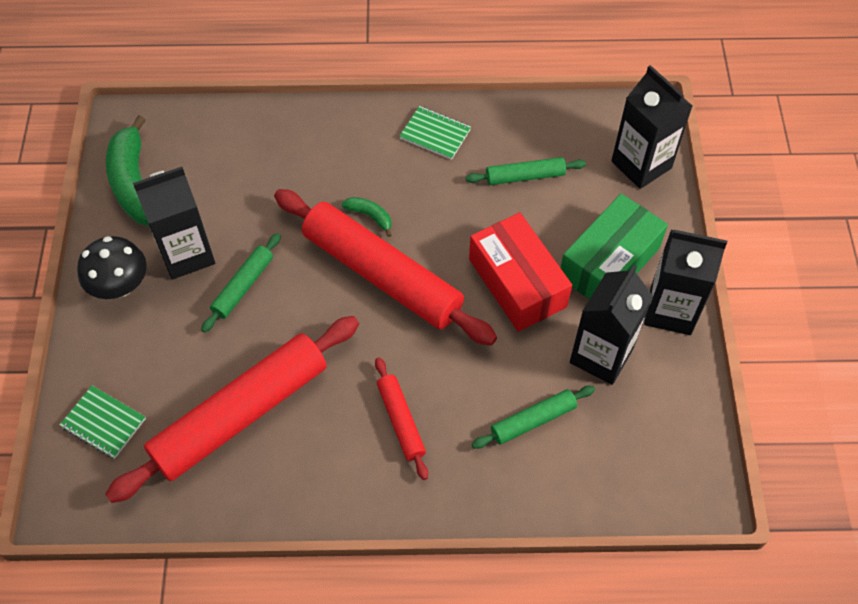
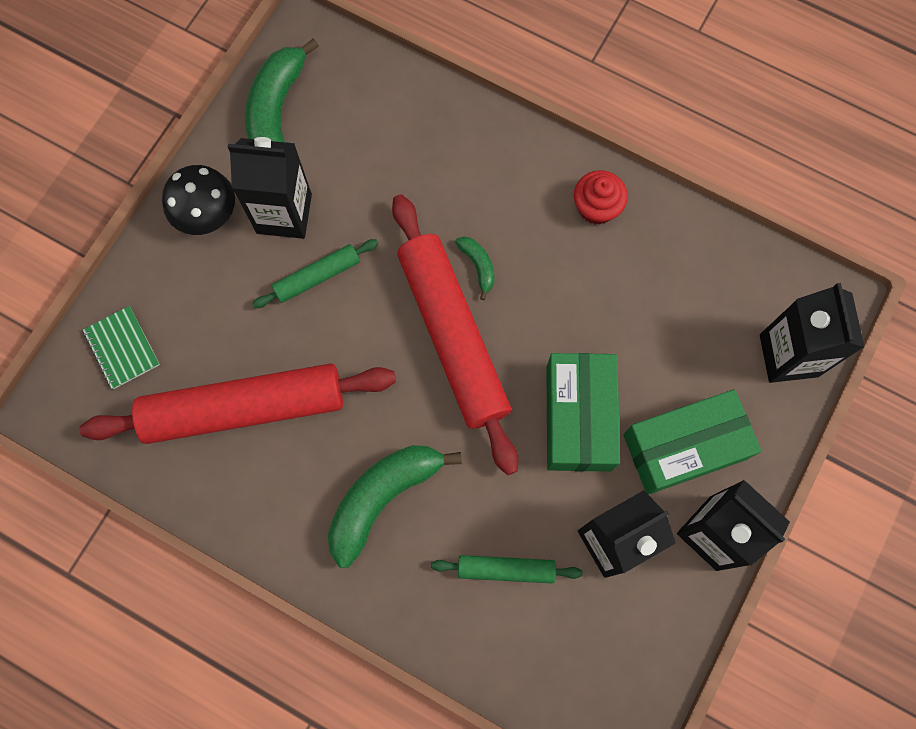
camera: 30 degrees right, 15 degrees up
red rolling pin [375,357,428,480] -> green banana [328,445,462,568]
green notebook [399,106,471,160] -> red cupcake [574,170,628,225]
green rolling pin [465,157,586,185] -> none
red box [469,213,572,332] -> green box [546,353,620,472]

